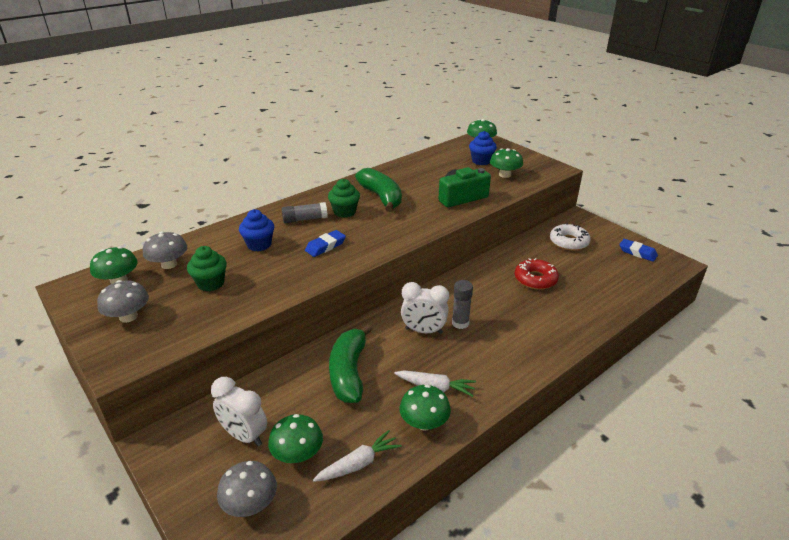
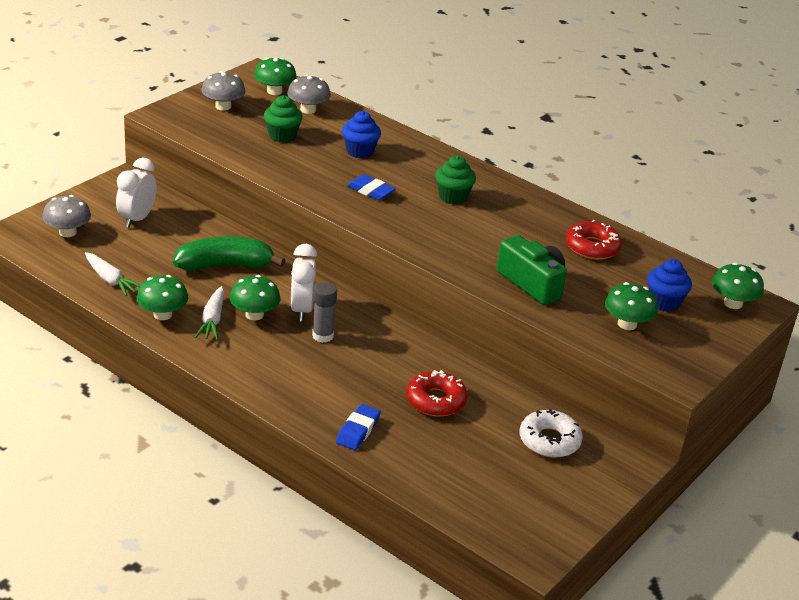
camera: 75 degrees right, 0 degrees up
green mushroom [268,414,323,463] -> green mushroom moved to [230,275,281,320]
grey glue stick [282,202,328,223] -> none
green banana [355,168,402,212] -> none
blue eraser [619,239,658,262] -> blue eraser moved to [336,404,381,450]
none -> red donut [566,220,622,260]

